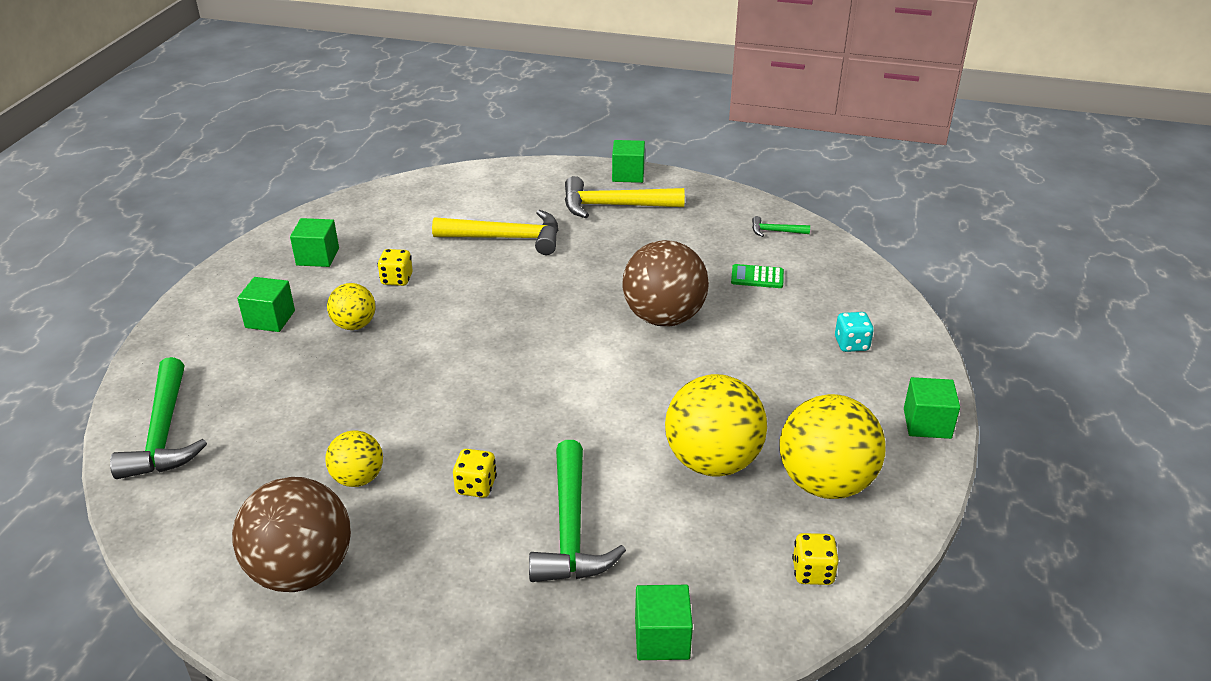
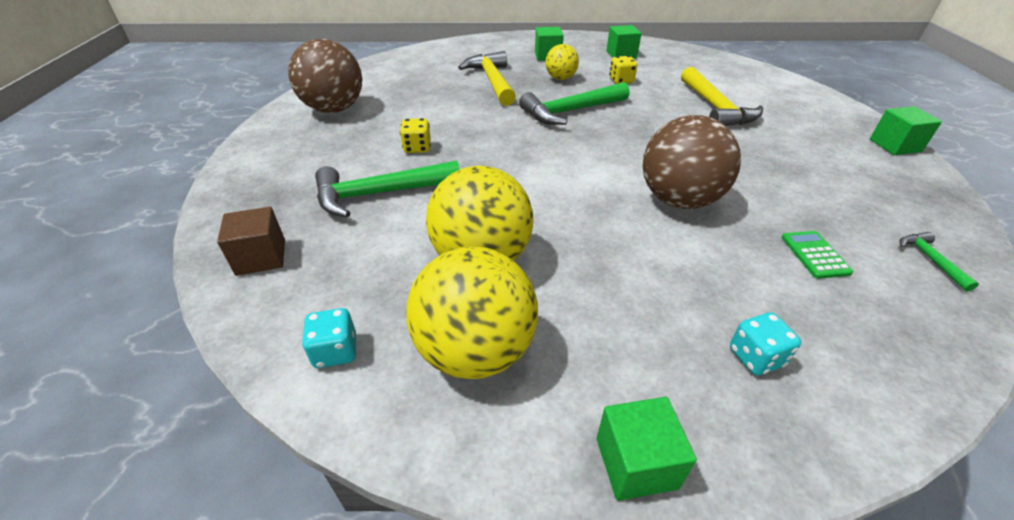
camera: 75 degrees right, 5 degrees up
green hammer [110,357,207,479] -> green hammer moved to [519,82,629,125]
yellow ball [325,430,383,487] -> none
yellow hammer [565,176,685,218] -> yellow hammer moved to [458,51,516,106]
green cube [635,585,693,660] -> brown cube [217,207,285,276]
yellow dice [792,533,839,585] -> turquoise dice [302,308,356,368]

